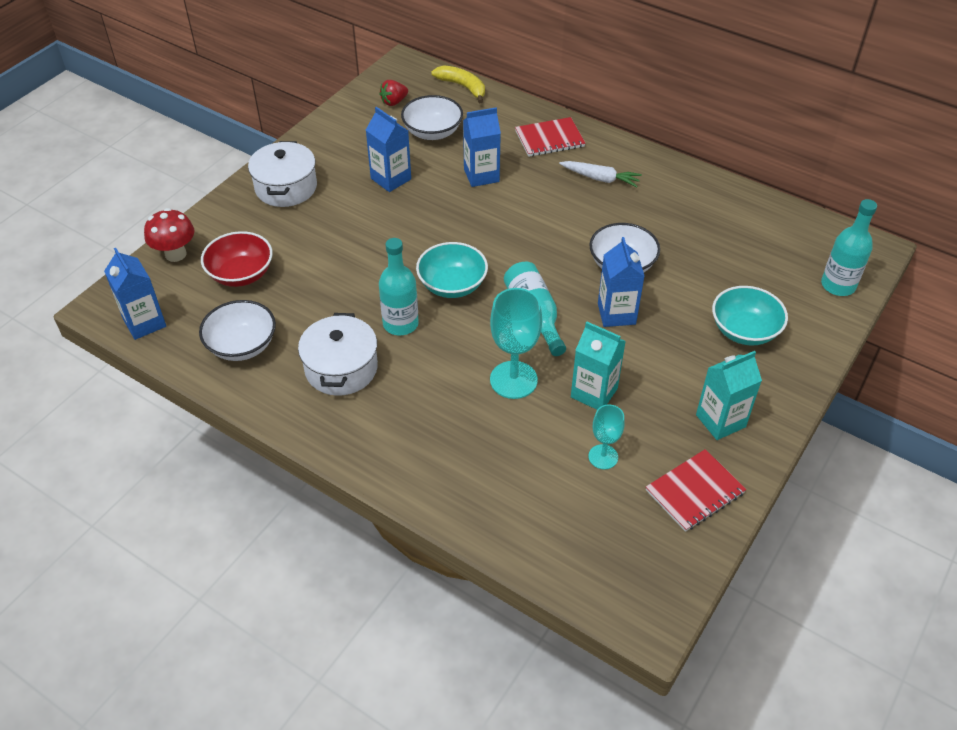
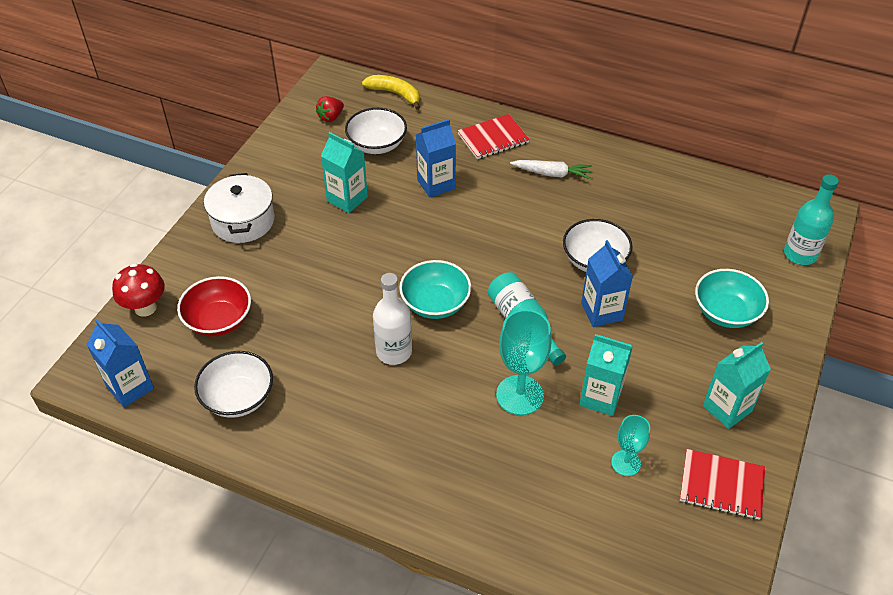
camera: 10 degrees left, 0 degrees up
white pot [298,313,378,396] -> none
blue carton [366,107,411,192] -> turquoise carton [321,132,368,213]
turquoise bottle [379,238,419,336] -> white bottle [373,273,412,365]
red notebook [646,449,746,532] -> red notebook turned 60 degrees clockwise [680,449,765,520]

